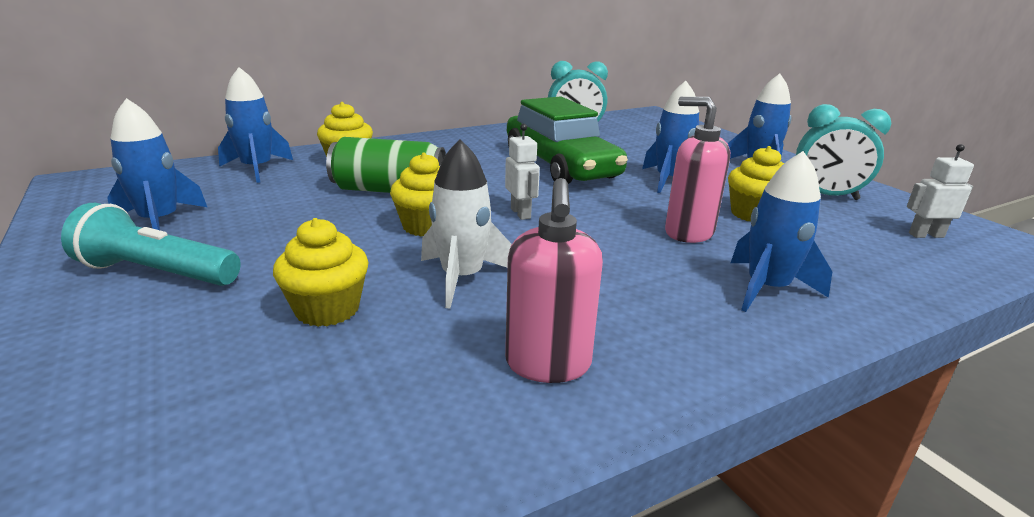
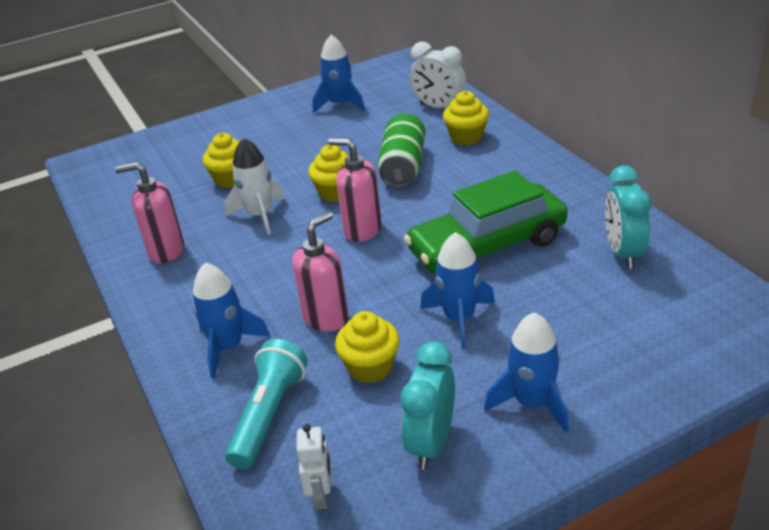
camera: 95 degrees right, 10 degrees up
turquoise flashlight [61,203,241,286] -> turquoise flashlight moved to [225,339,307,469]
blue rocket [218,67,293,183] -> white clock [410,42,466,108]
white robot [505,124,540,220] -> pink soap dispenser [328,138,382,242]

